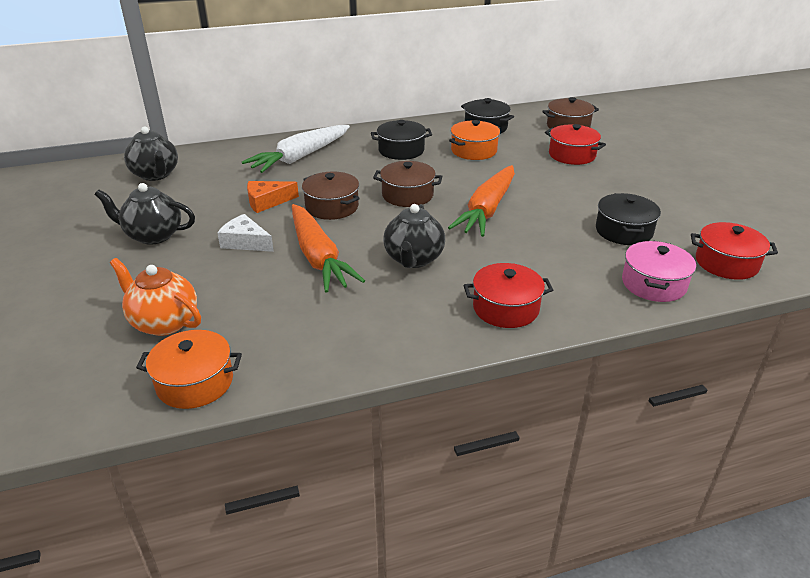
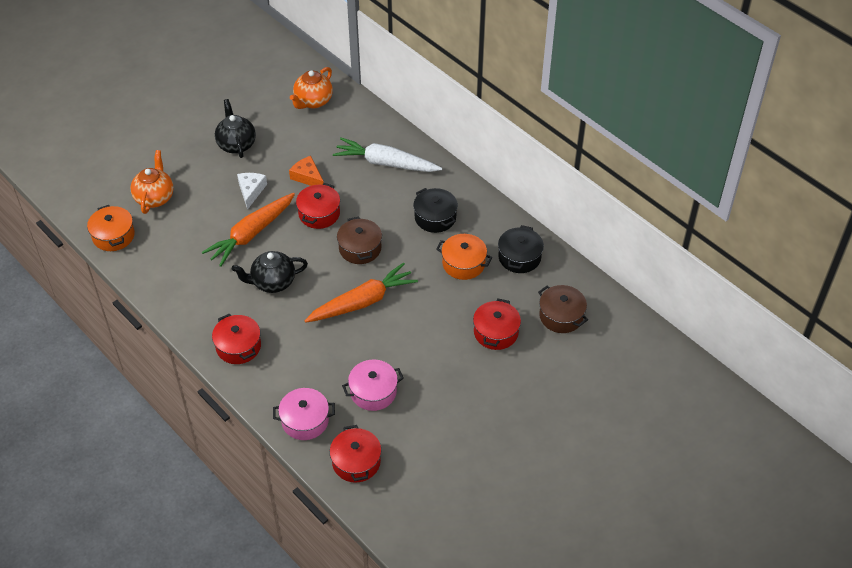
camera: 65 degrees right, 15 degrees up
black teapot [124,126,178,181] -> orange teapot [290,67,333,109]
brown pot [302,171,360,220] -> red pot [296,183,340,229]
orange carrot [448,165,515,237] -> orange carrot turned 150 degrees clockwise [304,263,418,323]
black pot [596,193,661,245] -> pink pot [342,360,404,411]

